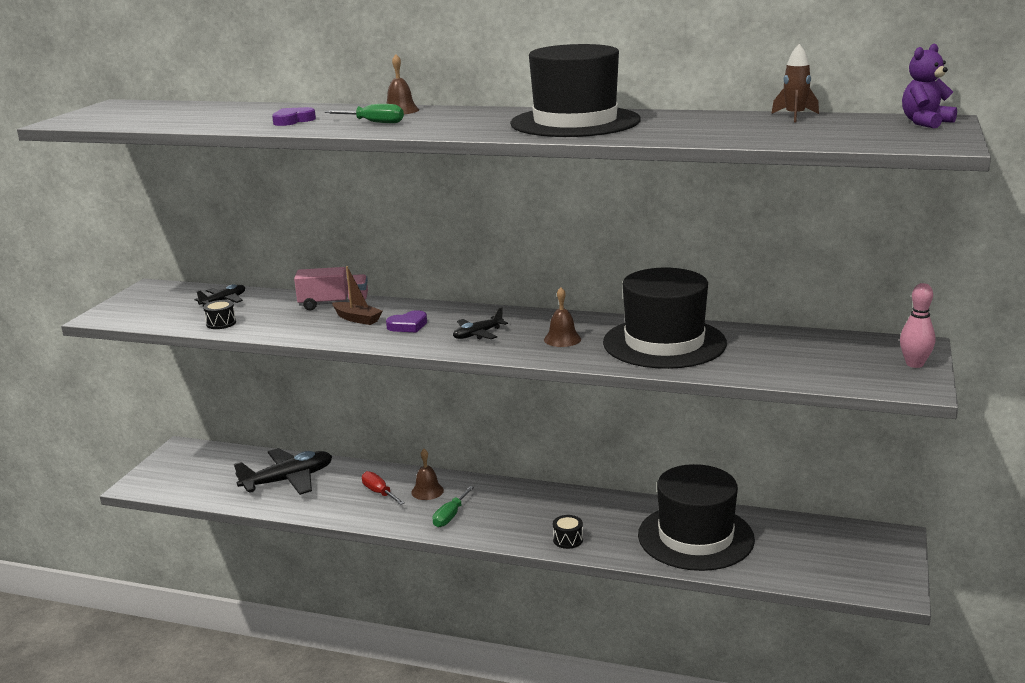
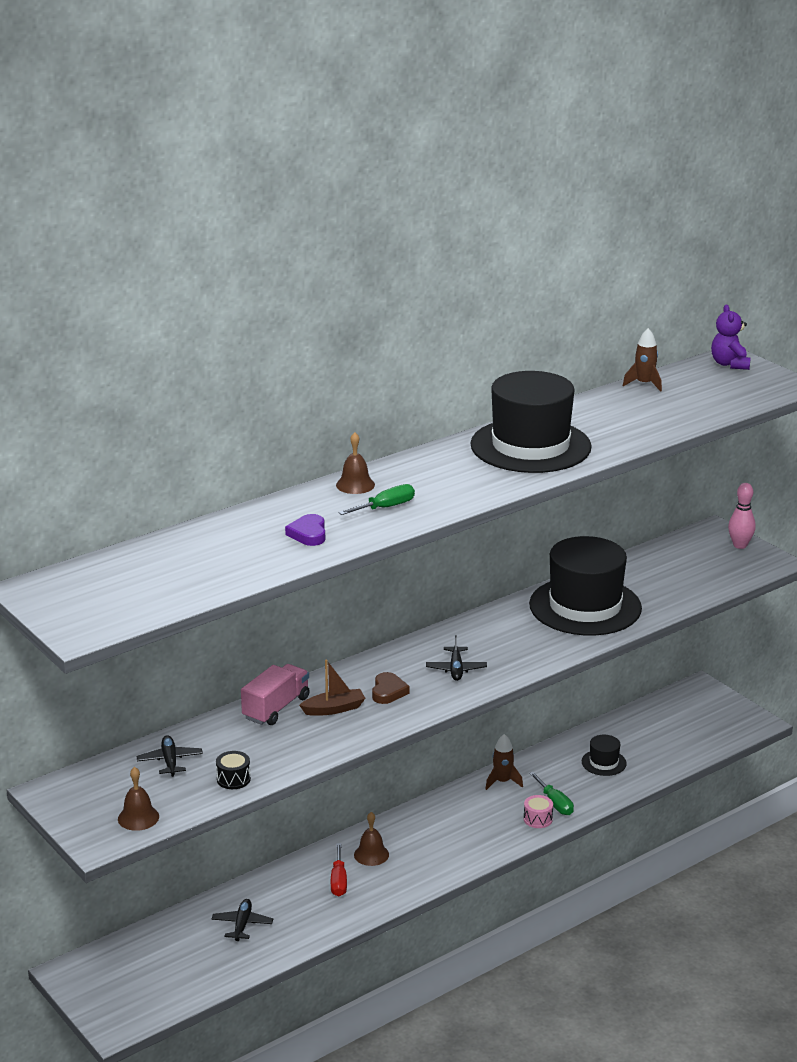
camera: 55 degrees left, 5 degrees up
black plane [234,448,332,495] -> black plane [212,899,273,941], size x0.53
red screwdriver [362,471,405,505] -> red screwdriver turned 90 degrees counterclockwise [331,843,347,897]
purple heart [386,310,427,333] -> brown heart [372,672,410,704]
green screwdriver [432,486,474,527] -> green screwdriver moved to [529,772,574,815]
brown bell [544,287,581,347] -> brown bell moved to [118,767,159,831]
black drum [553,515,583,549] -> pink drum [524,795,553,828]
black hat [638,464,755,571] -> black hat [582,735,627,776], size x0.42
none -> brown rocket [485,734,523,790]

